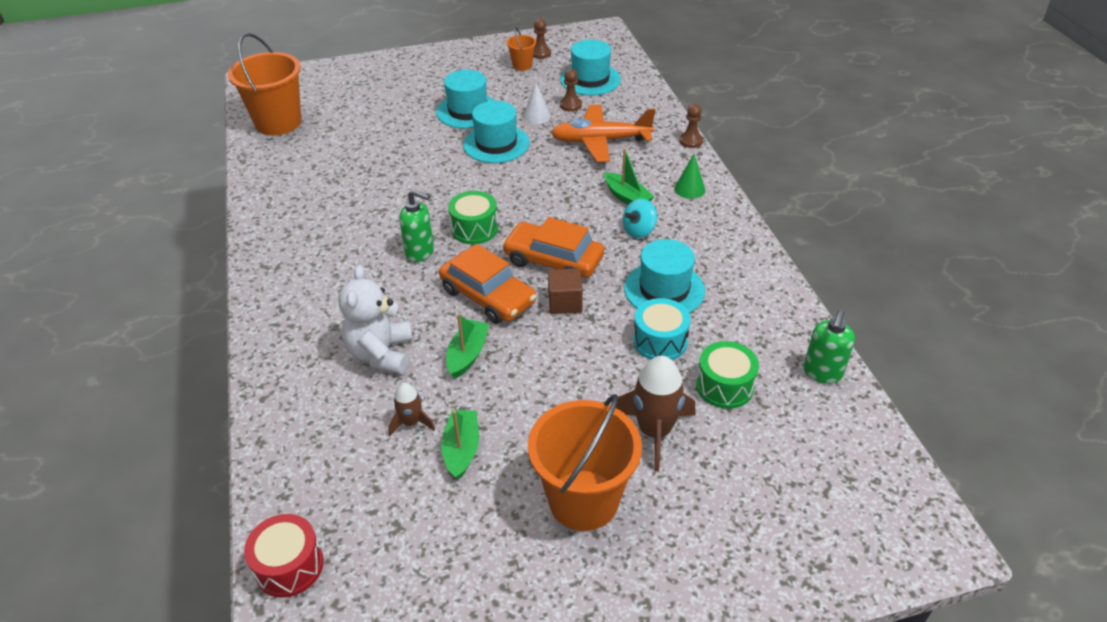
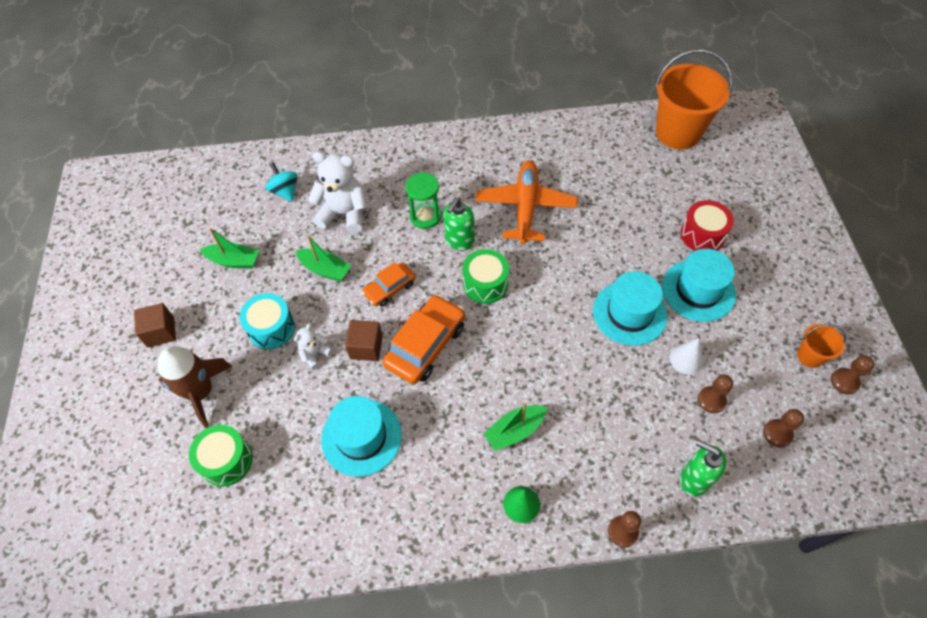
camera: 100 degrees right, 15 degrees up
red drum [244,514,324,598] -> red drum moved to [680,200,734,251]
brown rocket [388,383,435,436] -> none
orange car [439,244,536,324] -> orange car [362,262,416,306], size x0.59
orange bucket [528,394,642,531] -> brown cube [134,303,176,347]
orange plane [551,104,655,162] -> orange plane moved to [476,160,578,245]
turquoise hat [560,39,621,96] -> brown pawn [763,409,804,447]
turquoise spinning top [623,199,657,238] -> turquoise spinning top moved to [266,162,298,202]
turquoise drum [633,298,691,360] -> turquoise drum moved to [239,293,295,349]
green soap dispenser [803,310,855,384] -> green soap dispenser moved to [680,440,726,497]
none -> white teddy bear [294,324,333,370]
none -> green hourglass [406,172,441,229]

